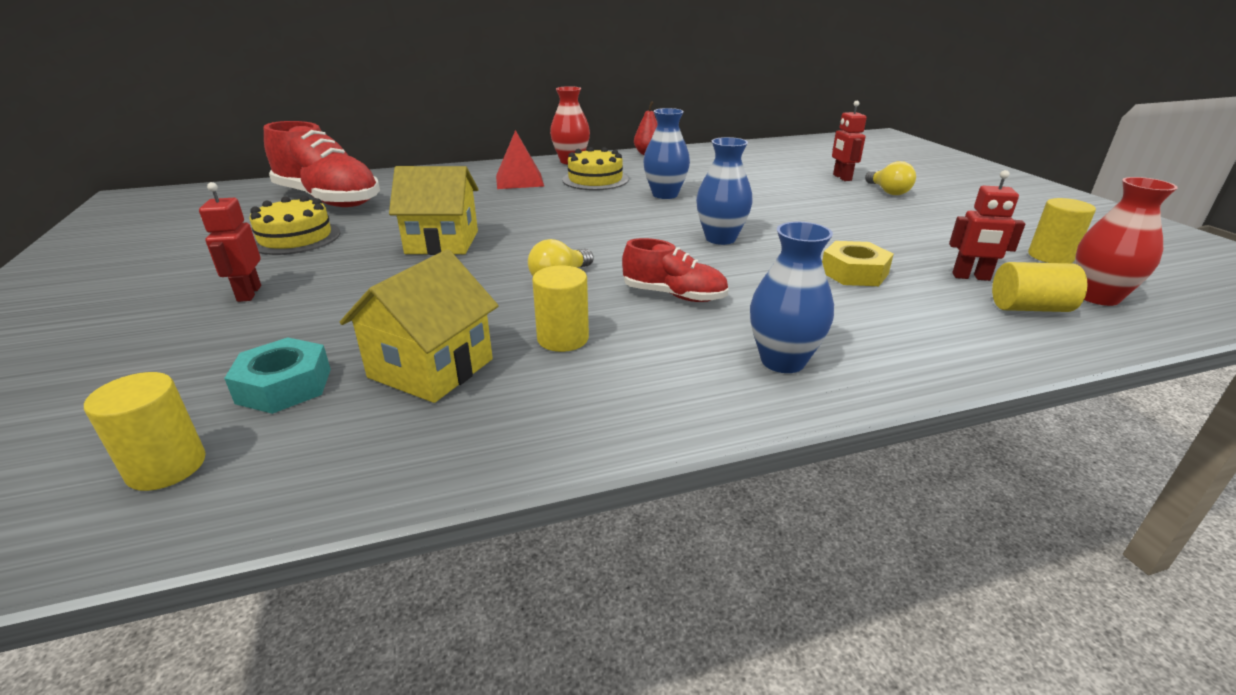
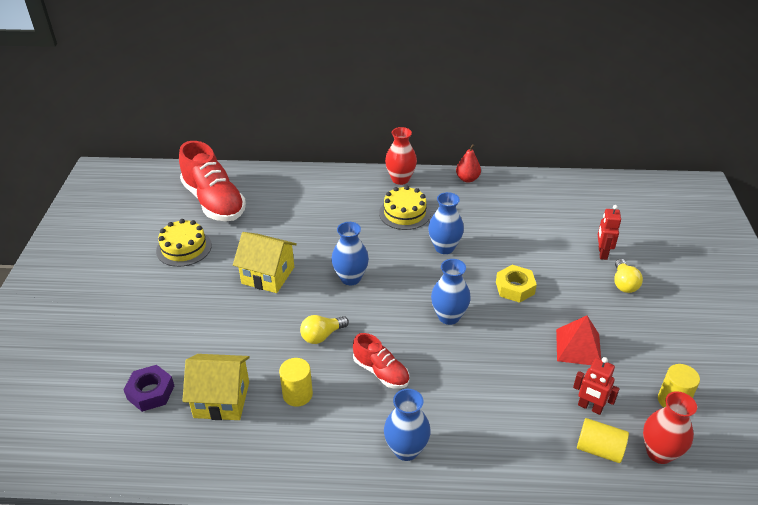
camera: 20 degrees right, 10 degrees up
yellow cylinder [84,372,206,491] -> none
red robot [199,182,261,302] -> none
turquoise nut [224,337,331,414] -> purple nut [124,365,174,412]
yellow house [340,249,498,403] -> yellow house turned 45 degrees clockwise [182,354,250,420]
red pyramid [496,130,544,189] -> red pyramid moved to [556,315,601,365]
yellow nut [822,241,894,286] -> yellow nut moved to [496,265,537,303]
none -> blue vase [332,222,369,285]

